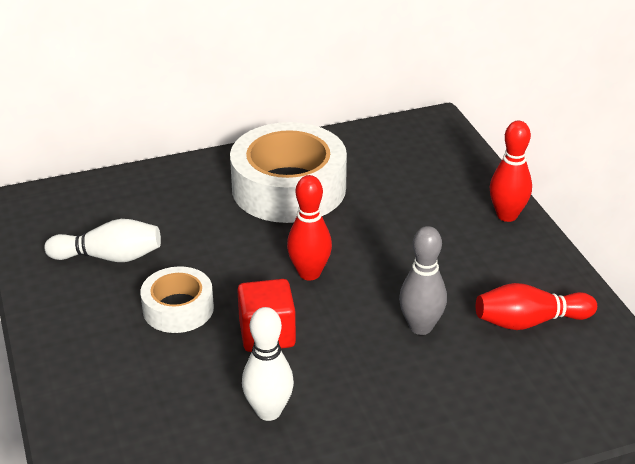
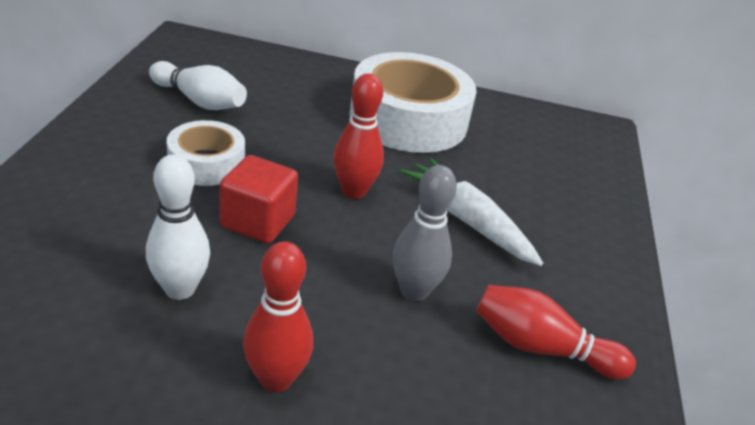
camera: 25 degrees right, 0 degrees up
red bowling pin [490,121,532,222] -> red bowling pin moved to [243,241,313,392]
none -> white carrot [400,158,543,266]

